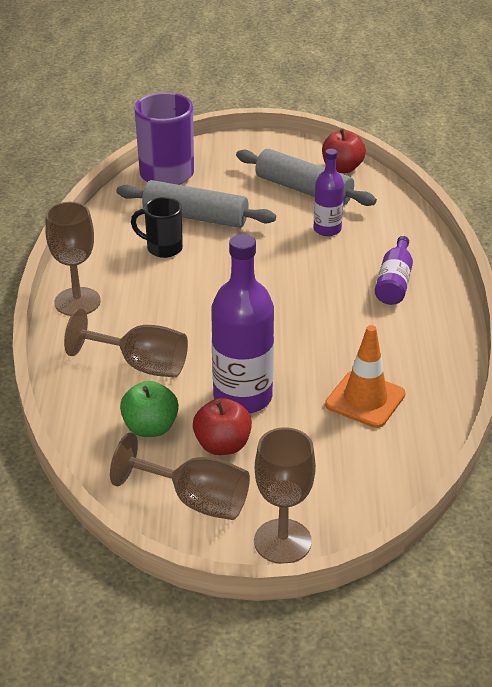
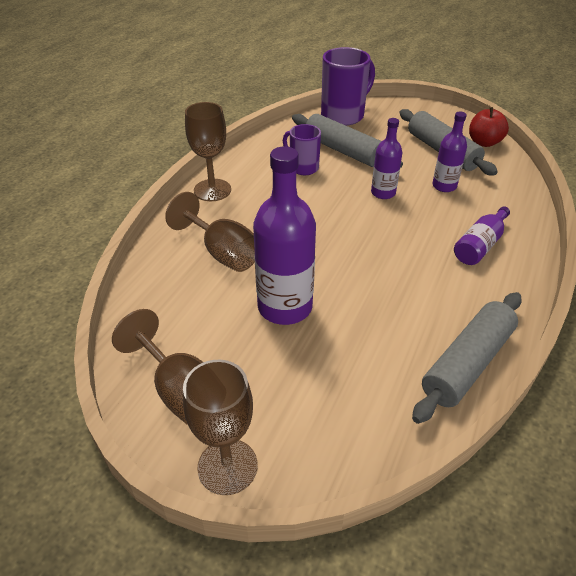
camera: 25 degrees right, 5 degrees up
green apple [120,381,179,437] -> none
black mug [131,197,183,258] -> purple mug [283,124,321,175]
red apple [193,398,252,455] -> none
orange traffic cone [325,325,406,428] -> none
none -> purple bottle [371,118,403,199]
none -> grey rolling pin [412,292,522,424]

